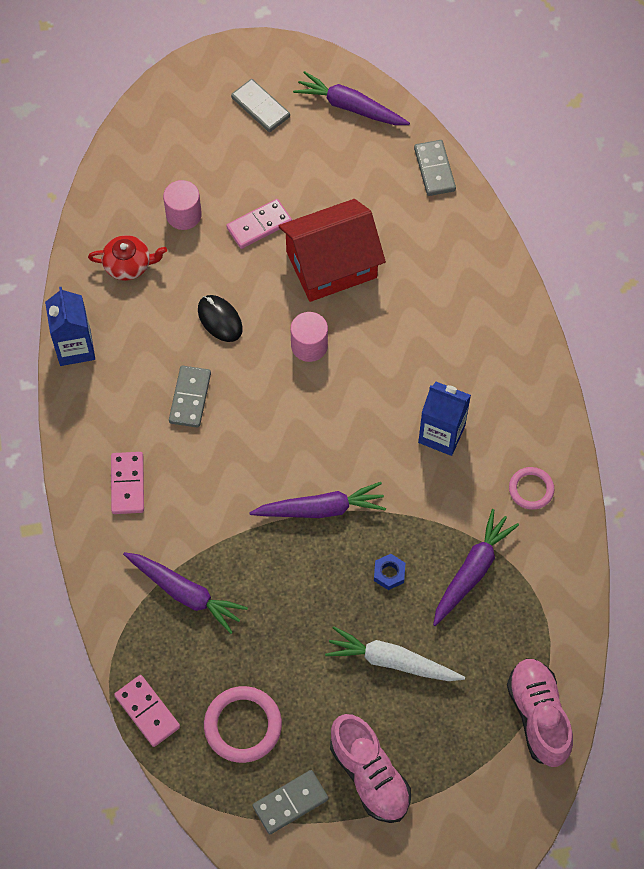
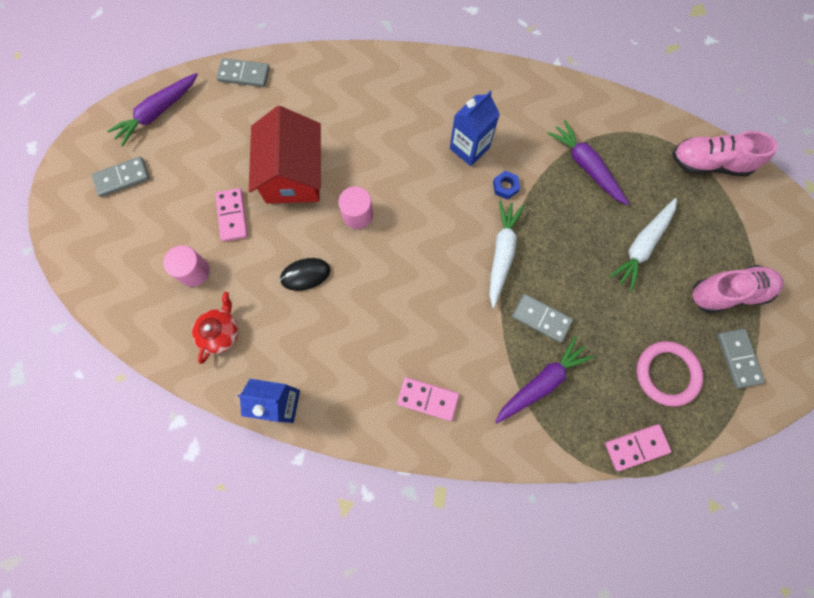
camera: 70 degrees left, 10 degrees up
grey domino [169,366,211,428] -> grey domino moved to [512,294,573,343]
purple carrot [249,482,386,518] -> white carrot [489,201,524,308]
blue nut [374,554,405,590] -> blue nut moved to [493,171,520,200]
pink ring [509,467,554,510] -> none

